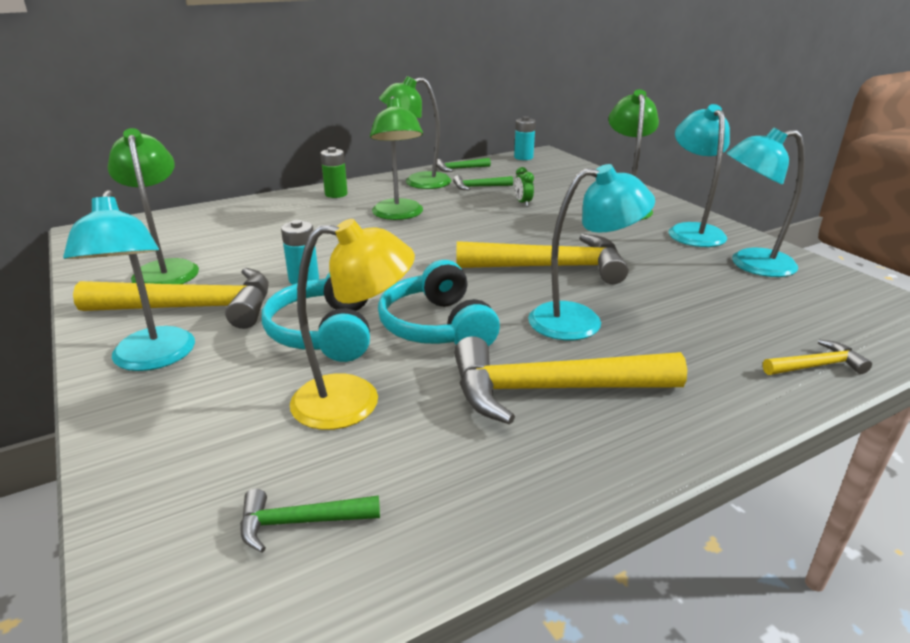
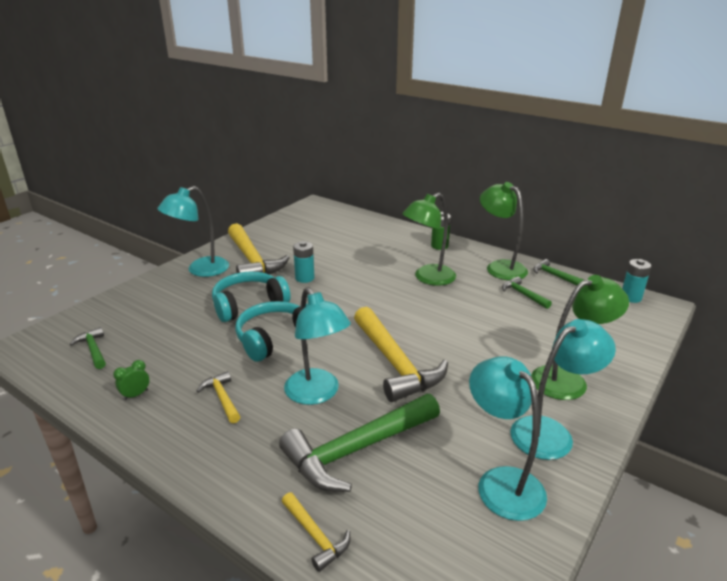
camera: 65 degrees right, 0 degrees up
green lamp [108,128,199,284] -> none
yellow lamp [290,219,415,430] -> none
yellow hammer [454,336,687,425] -> yellow hammer [196,371,240,423], size x0.47
green clock [515,167,534,207] -> green clock moved to [113,360,149,401]
none -> green hammer [279,394,440,492]

